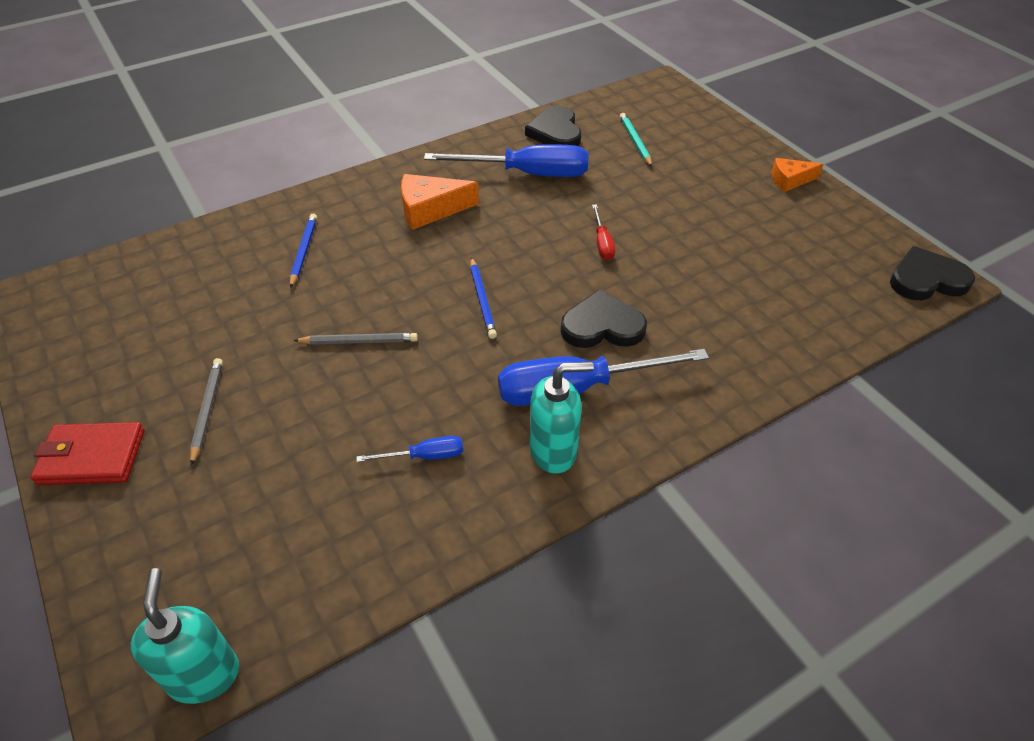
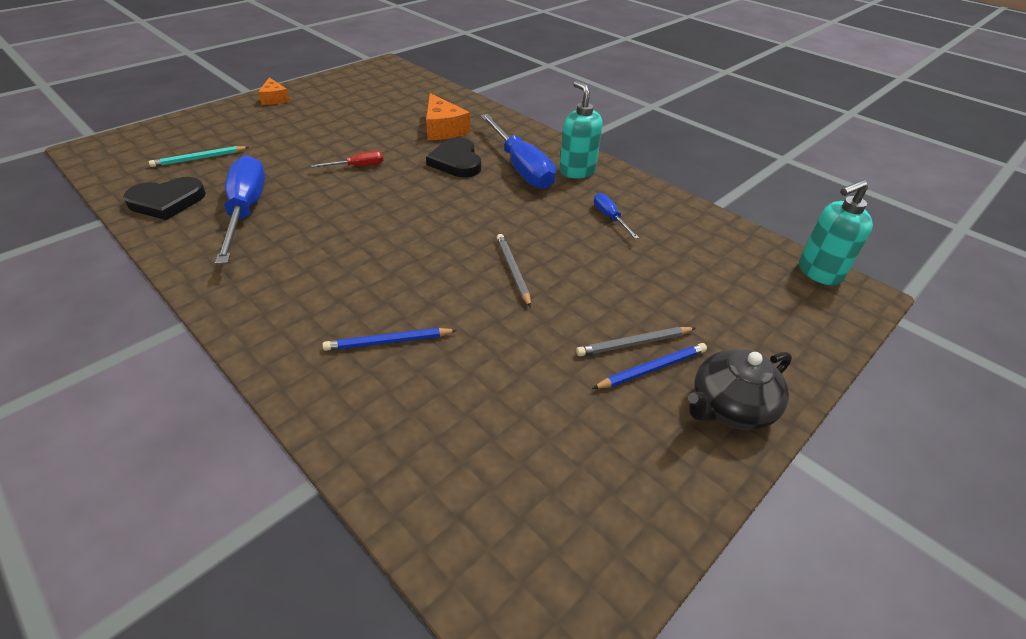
camera: 105 degrees left, 5 degrees down
red wallet [30,422,145,485] -> black teapot [688,349,792,430]
orange cheese [401,174,479,230] -> orange cheese moved to [426,93,470,140]
blue pencil [470,257,497,339] -> blue pencil moved to [592,343,707,389]
black heart [890,246,975,300] -> none

